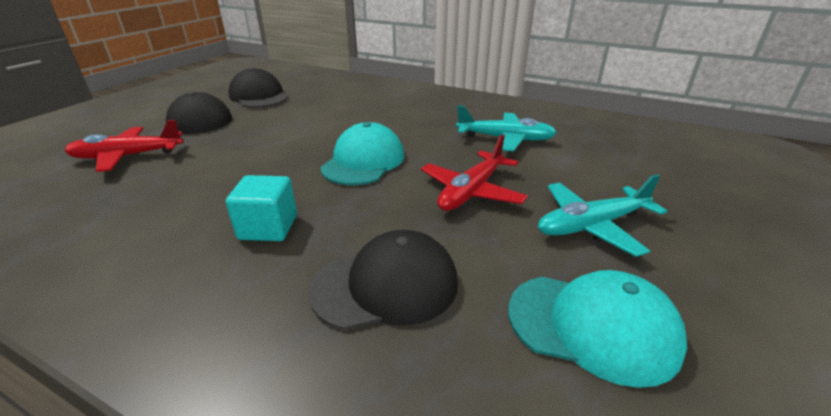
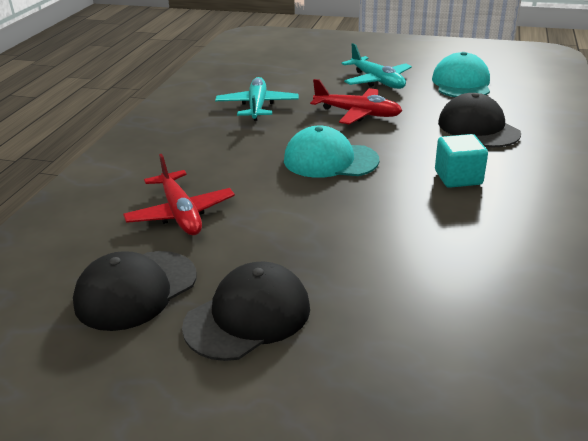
camera: 100 degrees left, 0 degrees up
red plane [64,120,183,172] -> red plane moved to [123,154,235,235]

